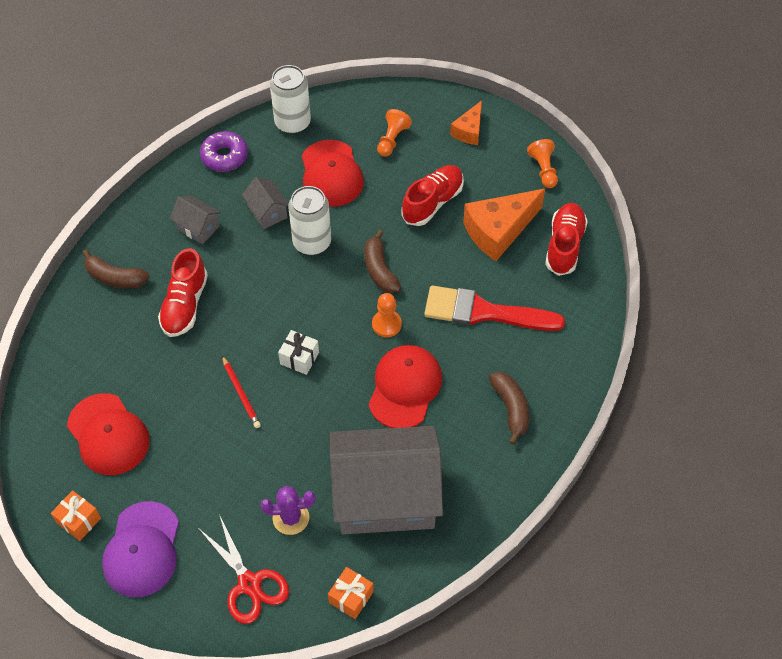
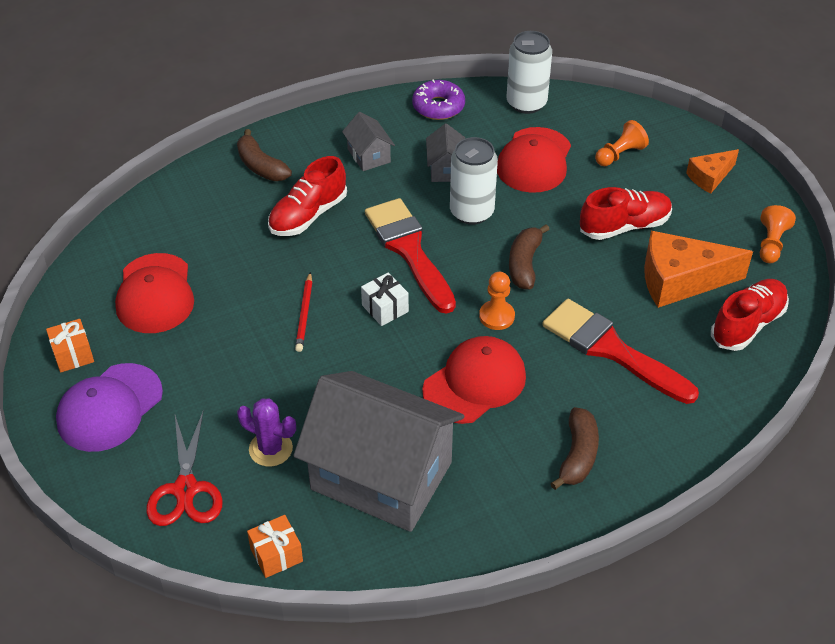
camera: 30 degrees right, 10 degrees down
none -> red brush [365,198,456,314]

